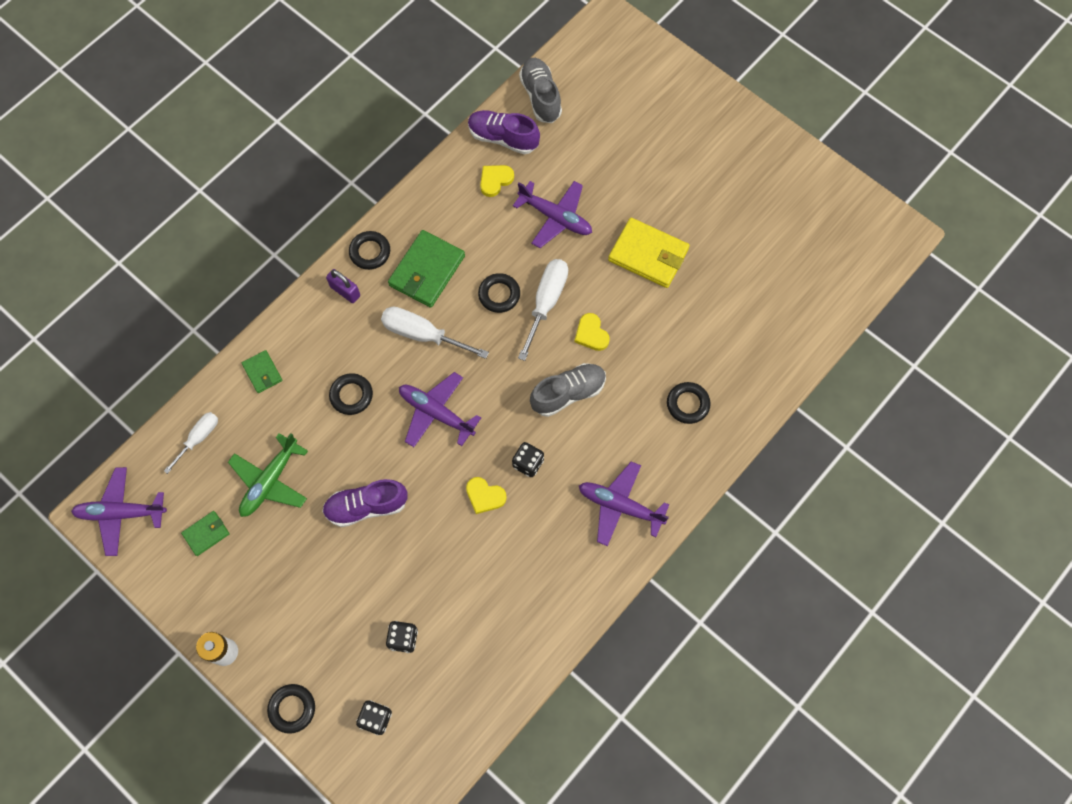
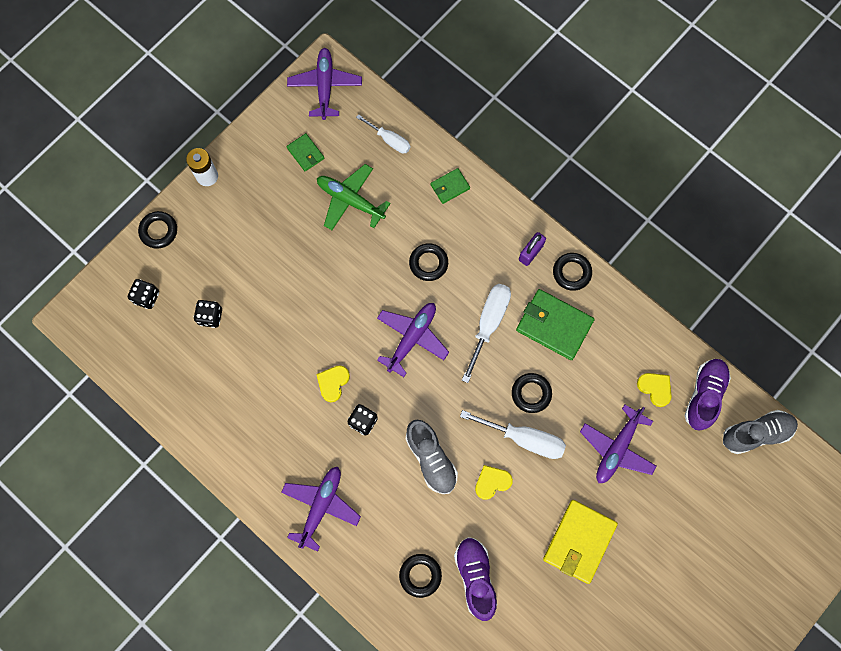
camera: 90 degrees right, 5 degrees up
purple shoe [322,479,408,527] -> purple shoe moved to [454,537,497,621]

